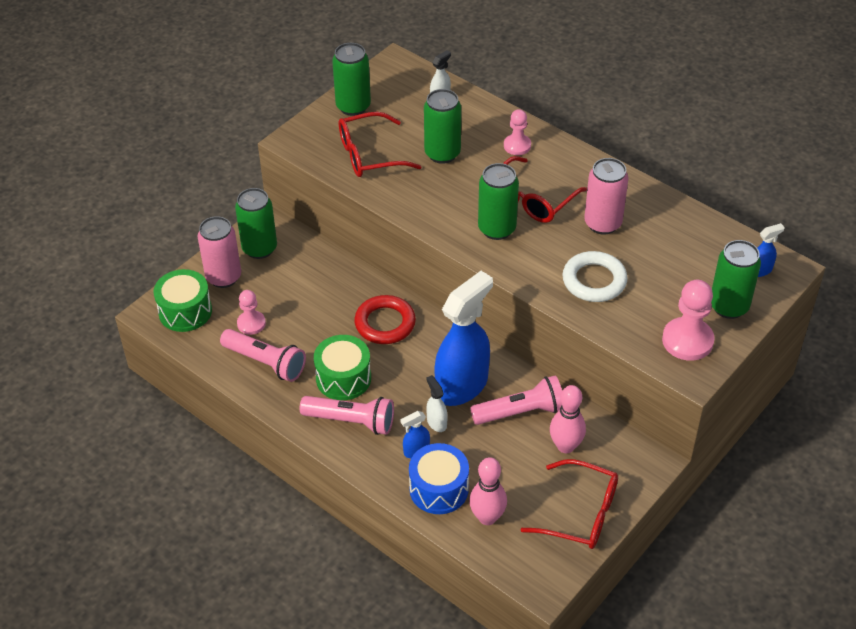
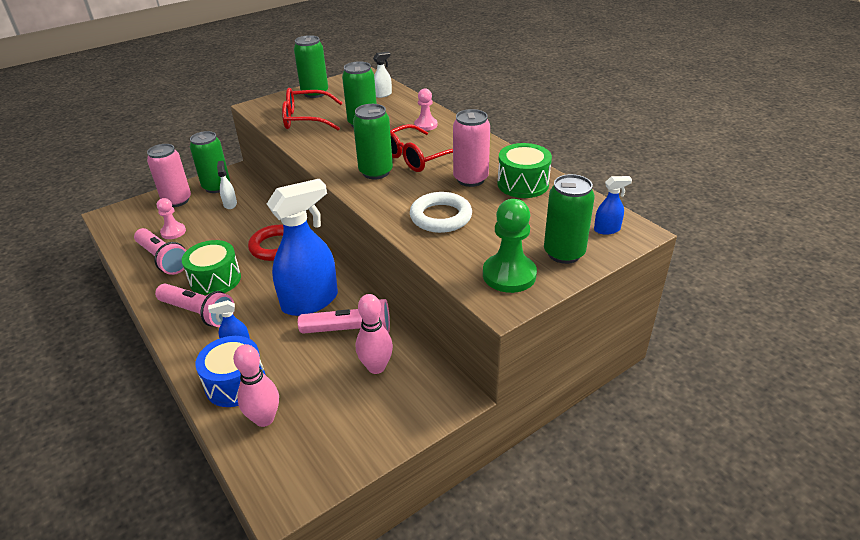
camera: 15 degrees right, 10 degrees down
green drum [154,269,212,332] -> green drum moved to [497,143,552,198]
white spray bottle [426,375,448,432] -> white spray bottle moved to [217,161,237,209]
red glasses [520,459,618,549] -> none
pink pawn [662,280,715,361] -> green pawn [483,199,537,293]

